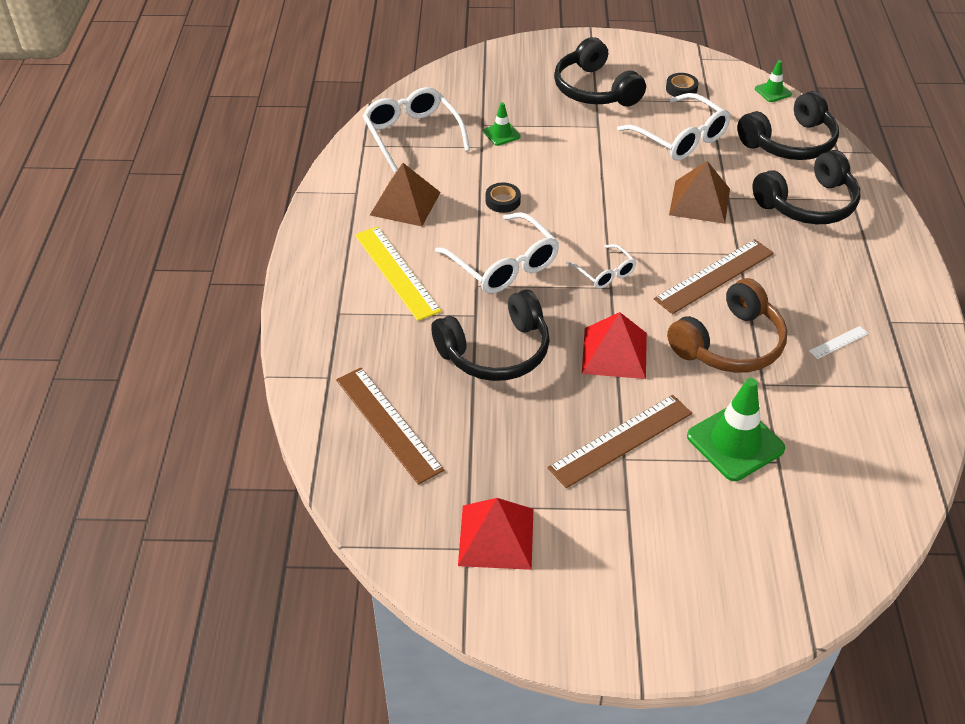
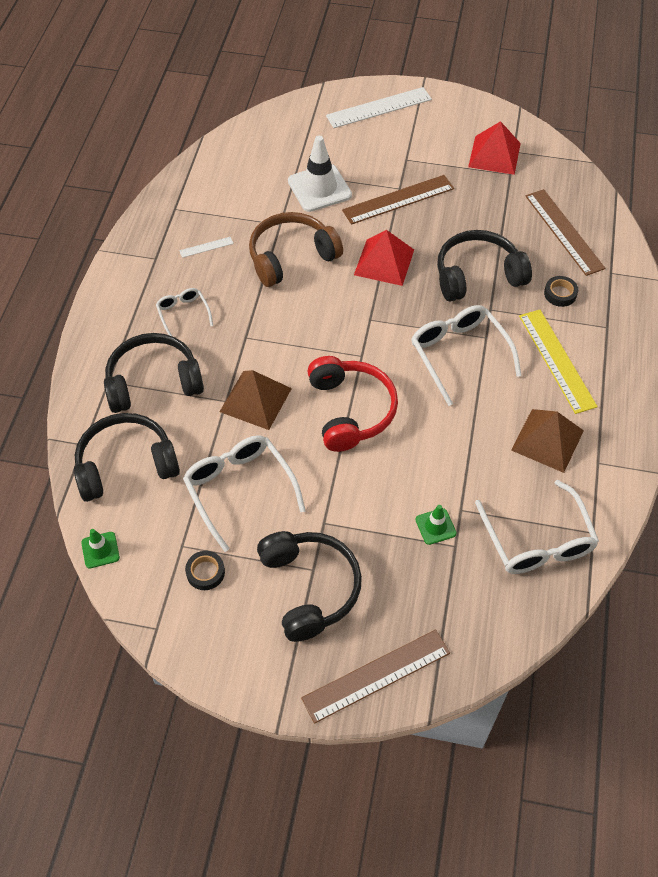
camera: 170 degrees left, 10 degrees up
black tape [486,183,521,213] -> black tape moved to [544,276,578,307]
white glasses [567,244,636,289] -> white glasses moved to [156,288,213,337]
brown ruler [654,239,774,314] -> brown ruler moved to [301,629,450,724]
green traffic cone [687,378,785,481] -> white traffic cone [288,135,352,212]
none -> red headphones [307,356,398,452]
none -> white ruler [326,87,432,128]

